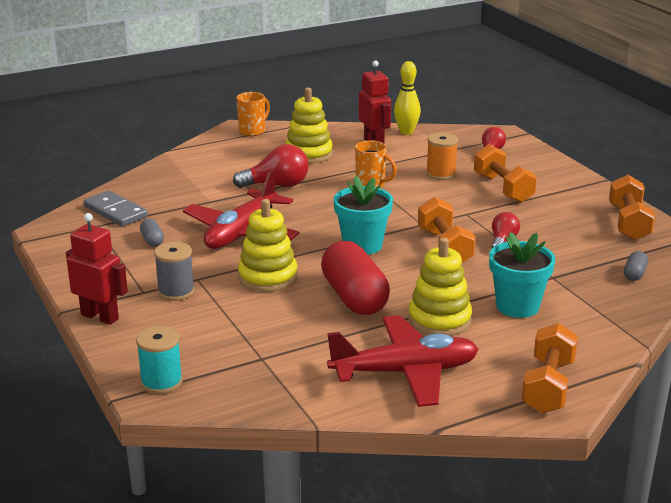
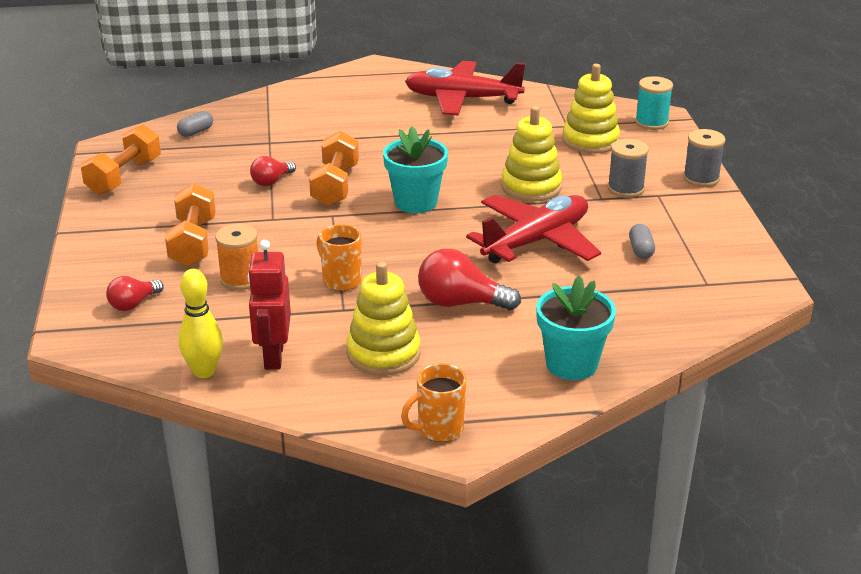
camera: 160 degrees left, 5 degrees up
red robot [66,213,128,325] -> grey spool [683,129,725,187]
grey domino [84,190,148,227] -> none
red capsule [321,241,390,315] -> none
yellow stacking toy [408,238,472,336] -> yellow stacking toy moved to [563,64,620,154]
turquoise flower pot [489,232,556,318] -> turquoise flower pot moved to [536,276,616,380]
orange dumbbell [522,323,578,414] -> none

